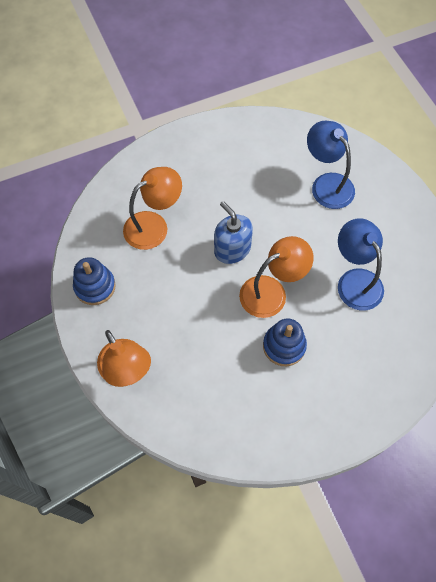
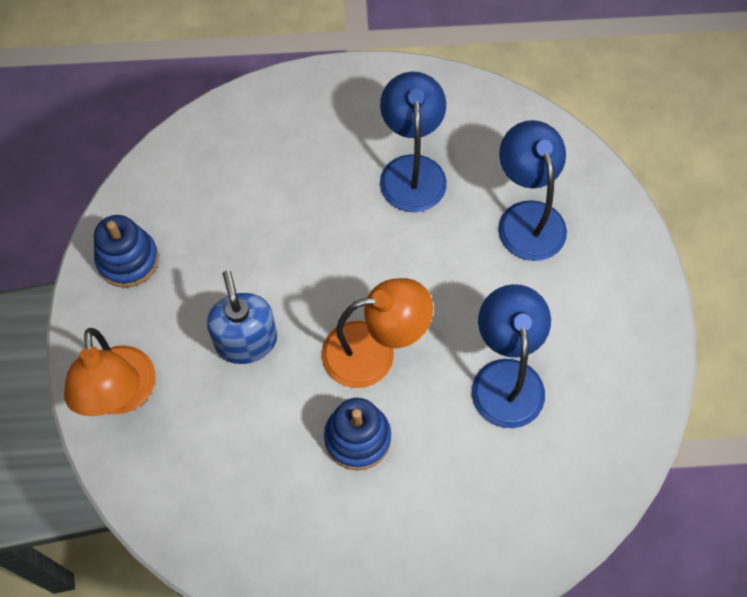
camera: 20 degrees right, 0 degrees up
orange lamp [123,167,182,250] -> none
blue soap dispenser [214,201,253,264] -> blue soap dispenser moved to [207,270,277,364]
none -> blue lamp [380,71,447,212]

